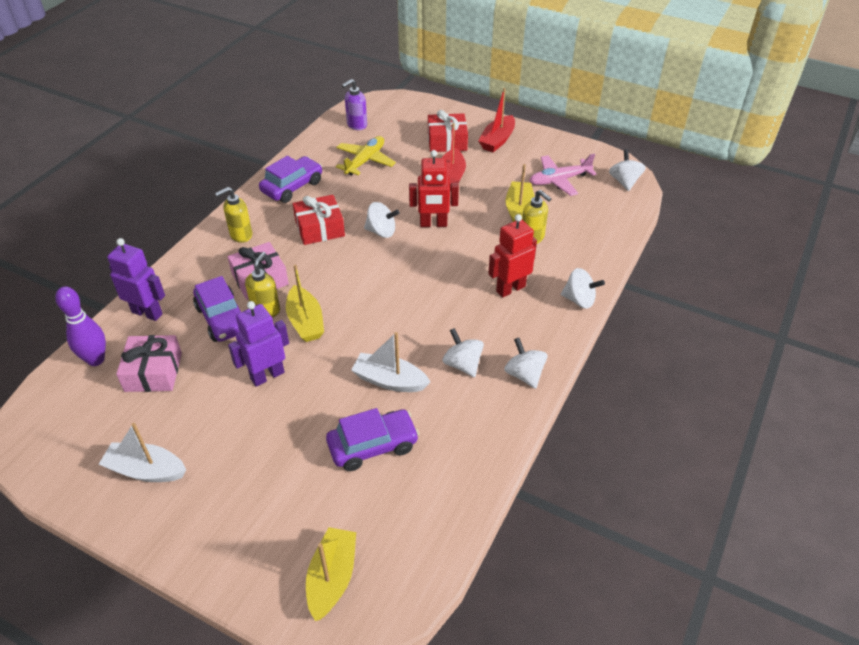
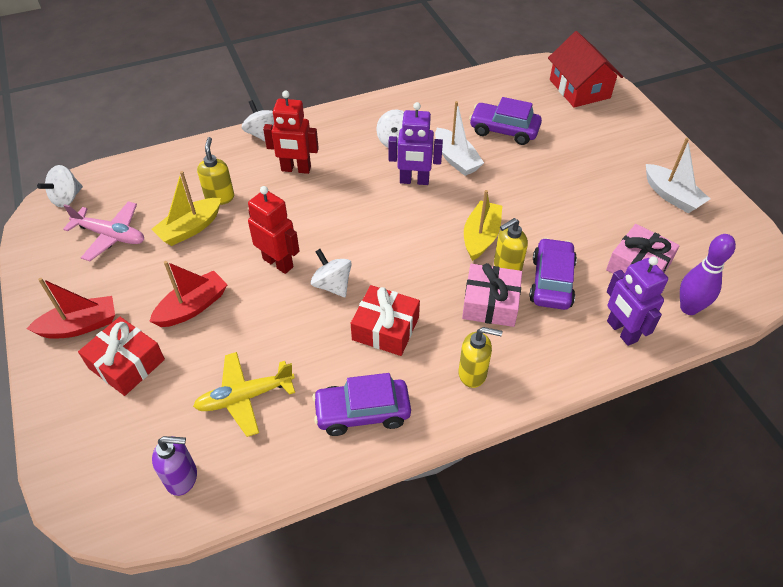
camera: 140 degrees left, 5 degrees up
purple robot [228,301,289,386] -> purple robot moved to [388,102,443,185]
yellow boat [306,527,356,621] -> red house [548,31,623,108]
white spinning top [504,338,547,389] -> none

